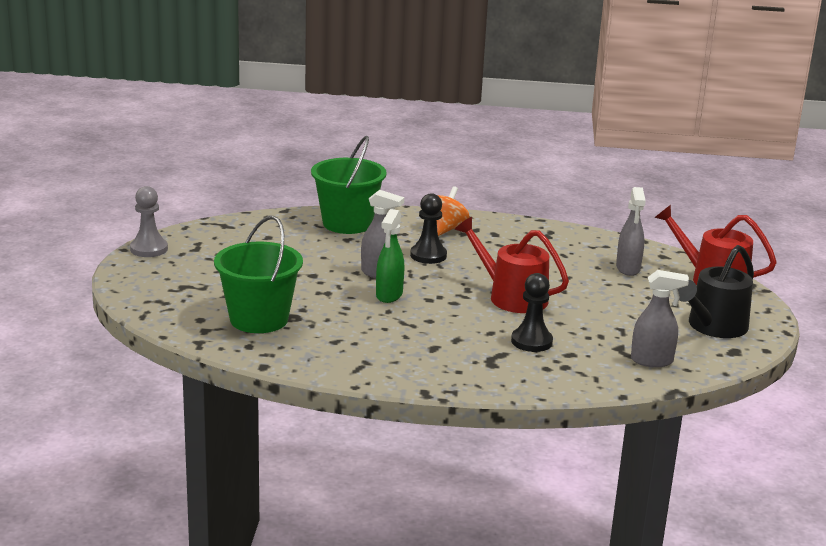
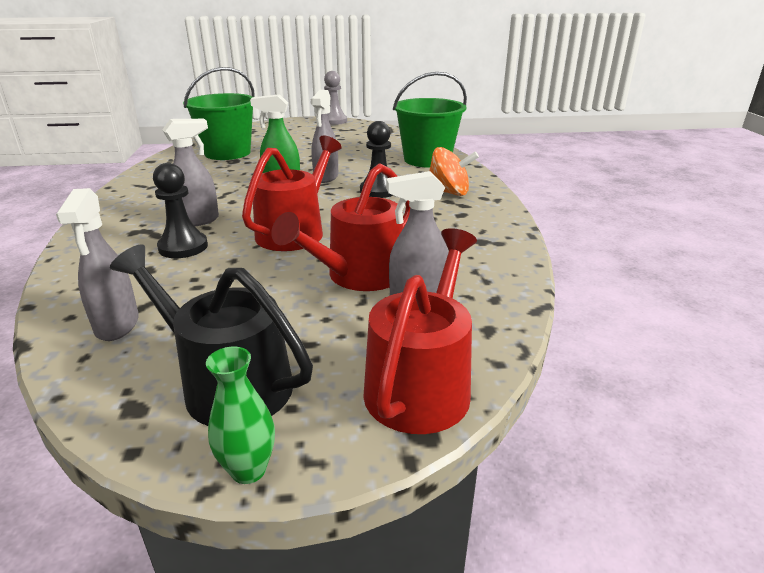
camera: 80 degrees right, 5 degrees up
none -> grey spray bottle [162,119,219,226]
none -> green vase [206,347,275,484]
none -> red watering can [271,163,410,291]

